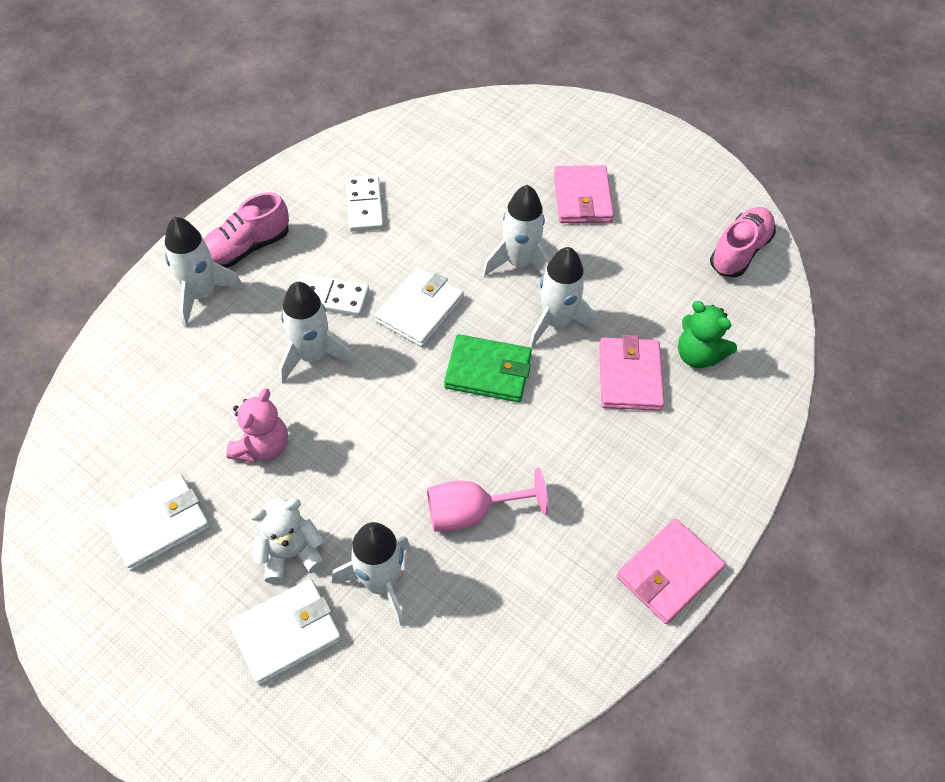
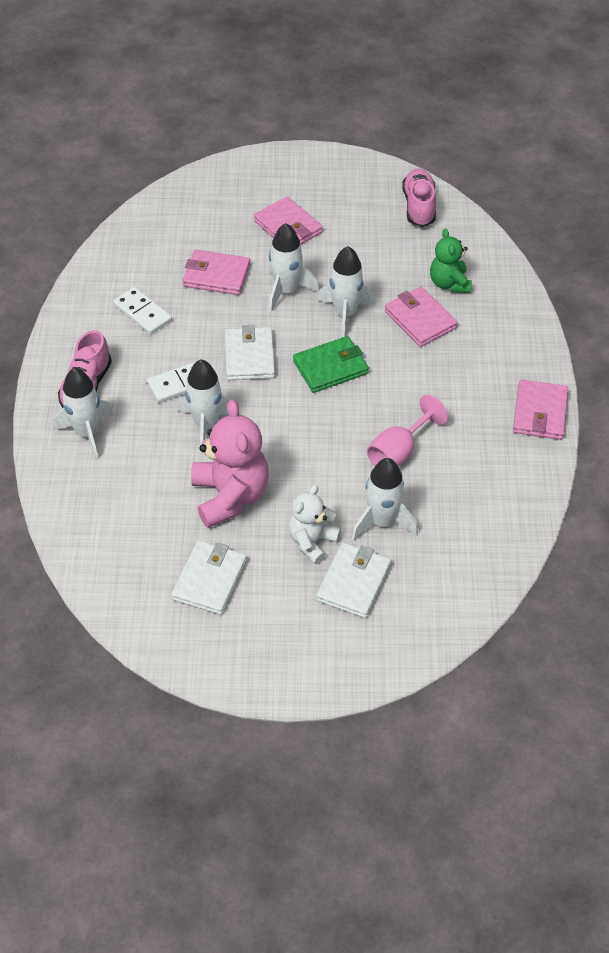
camera: 35 degrees left, 5 degrees down
pink teddy bear [226,388,288,463] -> pink teddy bear [191,400,269,528], size x1.65
green teddy bear [678,301,737,368] -> green teddy bear turned 75 degrees clockwise [430,229,472,293]
none -> pink wallet [183,250,250,295]

